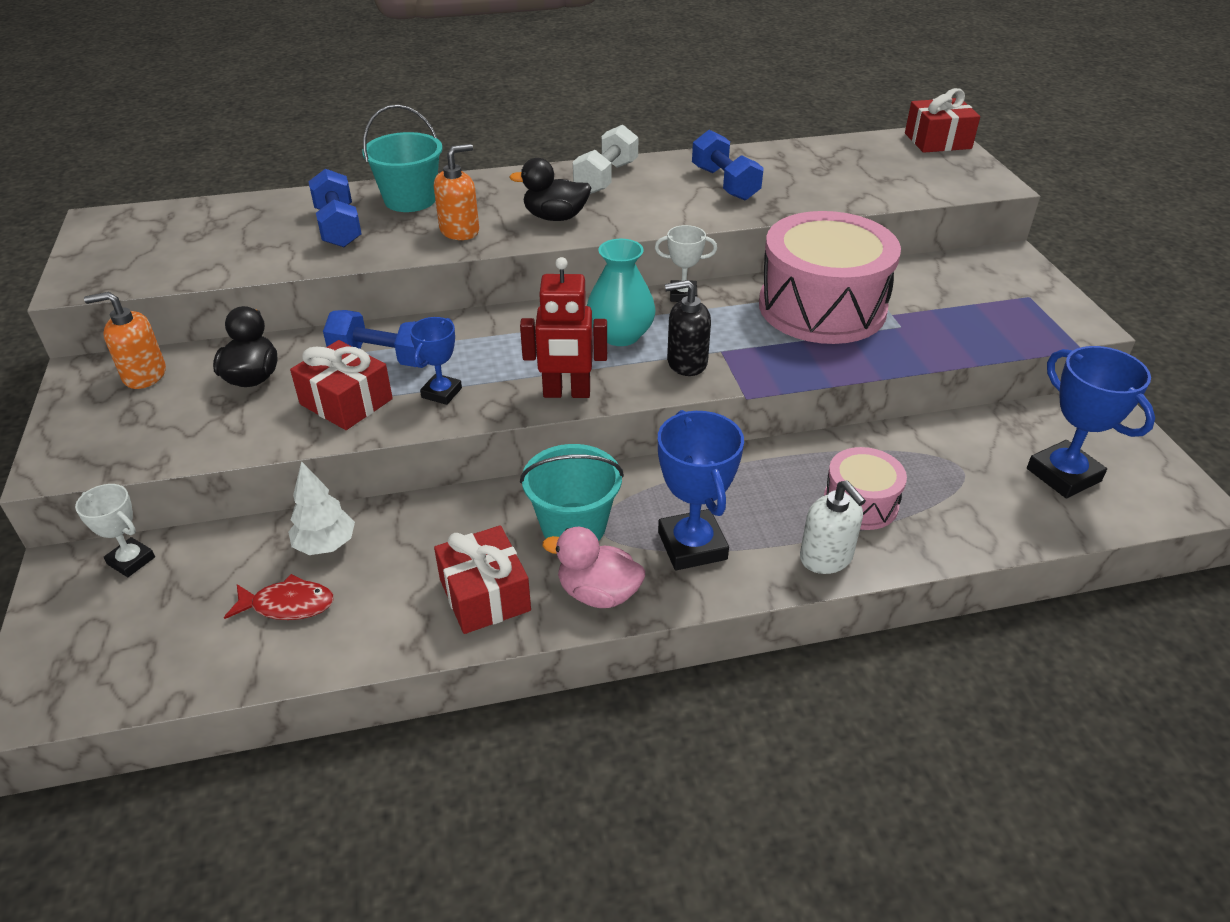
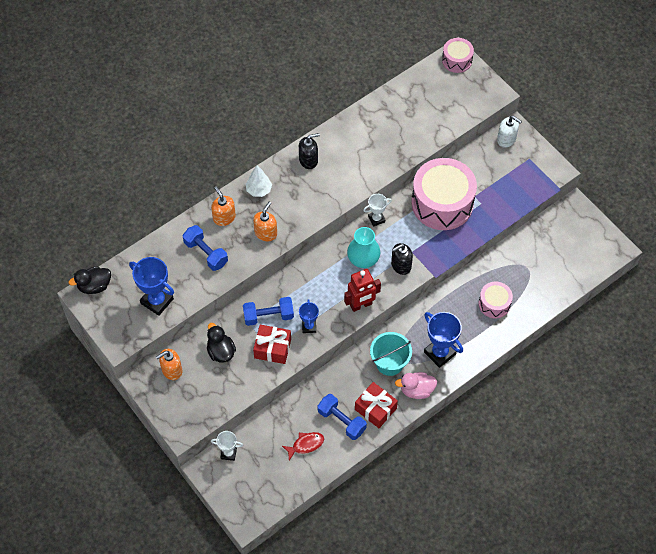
camera: 25 degrees left, 20 degrees up
white tree [288,461,355,555] -> white tree moved to [246,165,272,197]
turquoise bucket [362,105,443,212] -> orange soap dispenser [211,186,236,226]
black duck [509,158,591,221] -> black duck moved to [68,266,111,294]
white dumbbell [573,125,638,194] -> black soap dispenser [299,133,320,169]
blue dumbbell [692,130,764,200] -> blue dumbbell moved to [317,394,367,440]
white soap dispenser [800,480,866,574] -> white soap dispenser moved to [497,115,522,148]
red gift [905,88,980,153] -> pink drum [442,38,474,73]
blue trophy [1027,346,1155,498] -> blue trophy moved to [129,257,174,316]

